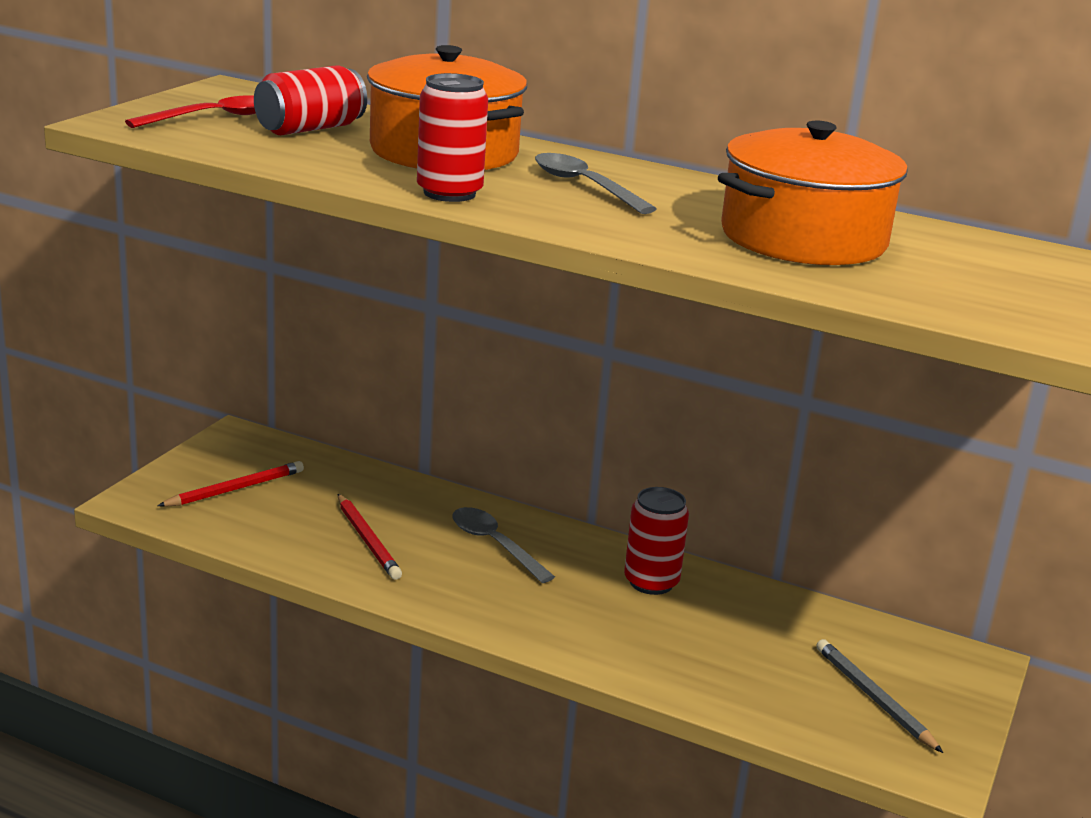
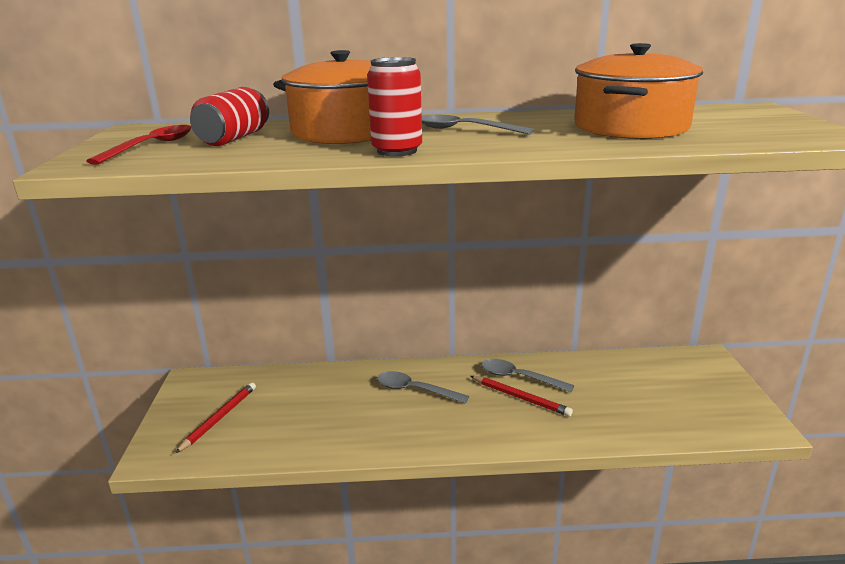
camera: 25 degrees left, 0 degrees up
red pencil [338,494,402,580] -> red pencil moved to [470,376,573,417]
red can [624,487,689,595] -> grey spoon [481,359,574,392]
grey pencil [816,639,943,753] -> none

